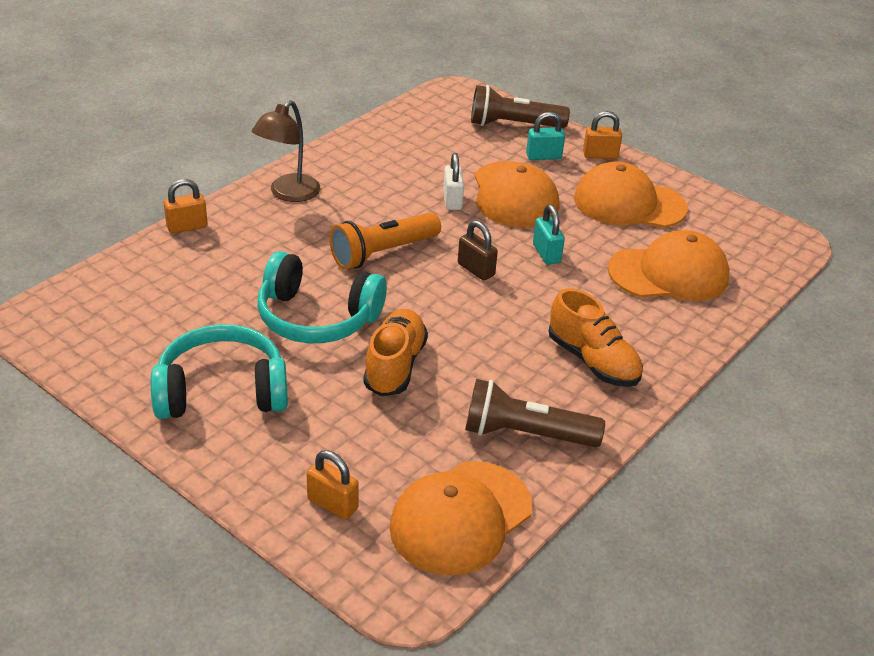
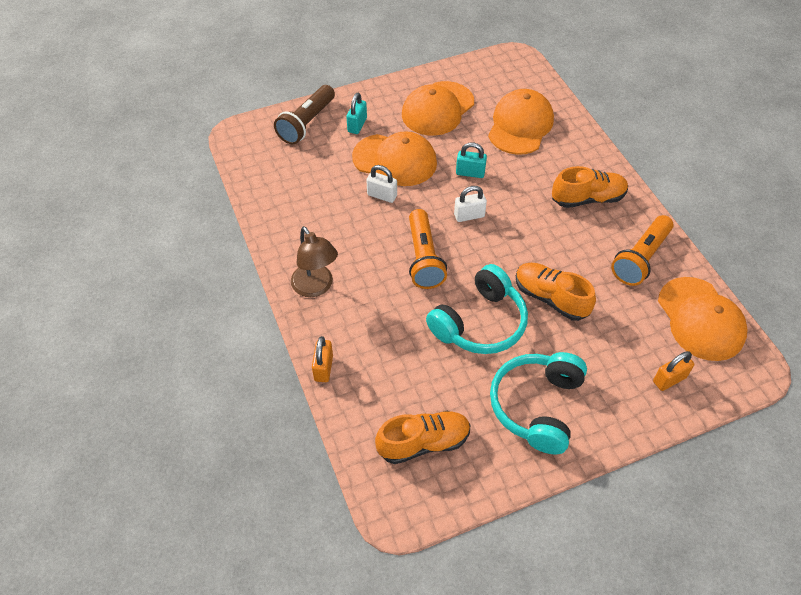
camera: 60 degrees left, 15 degrees up
brown padlock [458,220,498,281] -> white padlock [454,186,487,222]
brown flashlight [465,379,605,447] -> orange flashlight [611,215,673,286]
orange padlock [583,111,622,159] -> none
none -> orange shoe [375,411,471,464]

